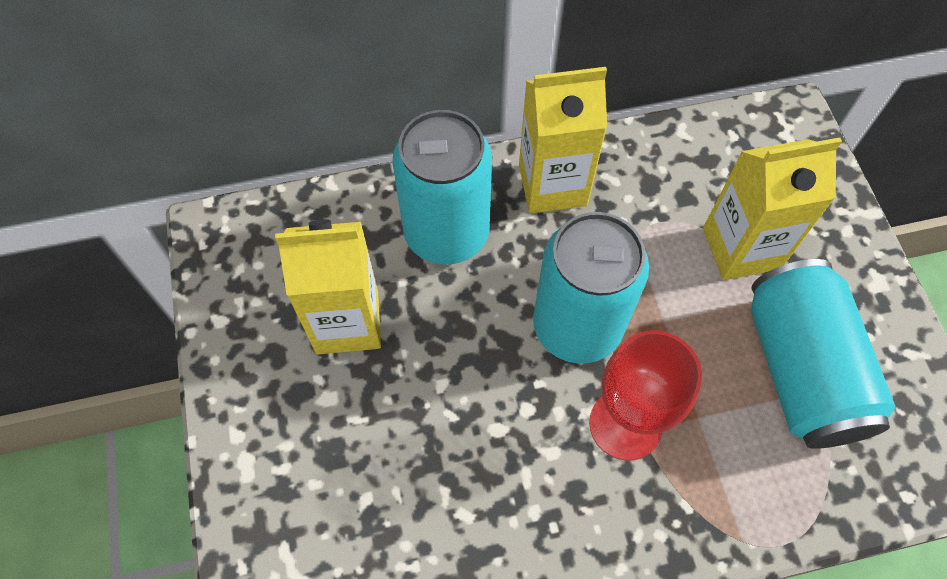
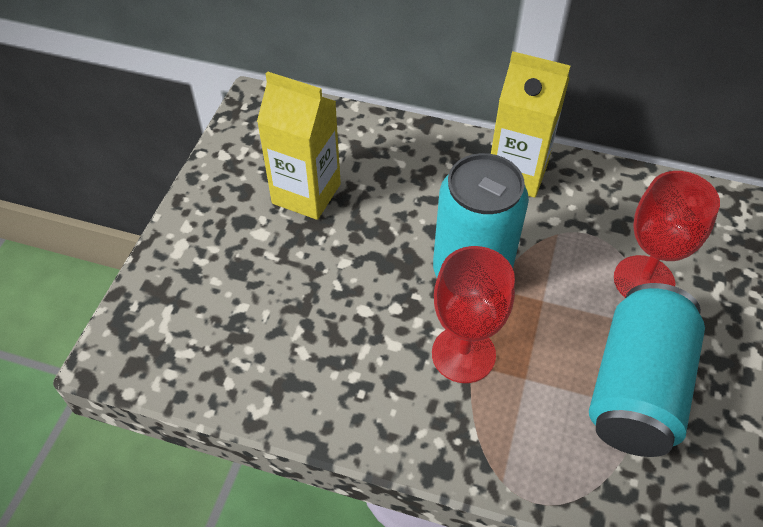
camera: 30 degrees right, 10 degrees down
turquoise can [392,110,492,265] -> none
yellow carton [703,137,842,280] -> red goblet [614,171,720,298]

